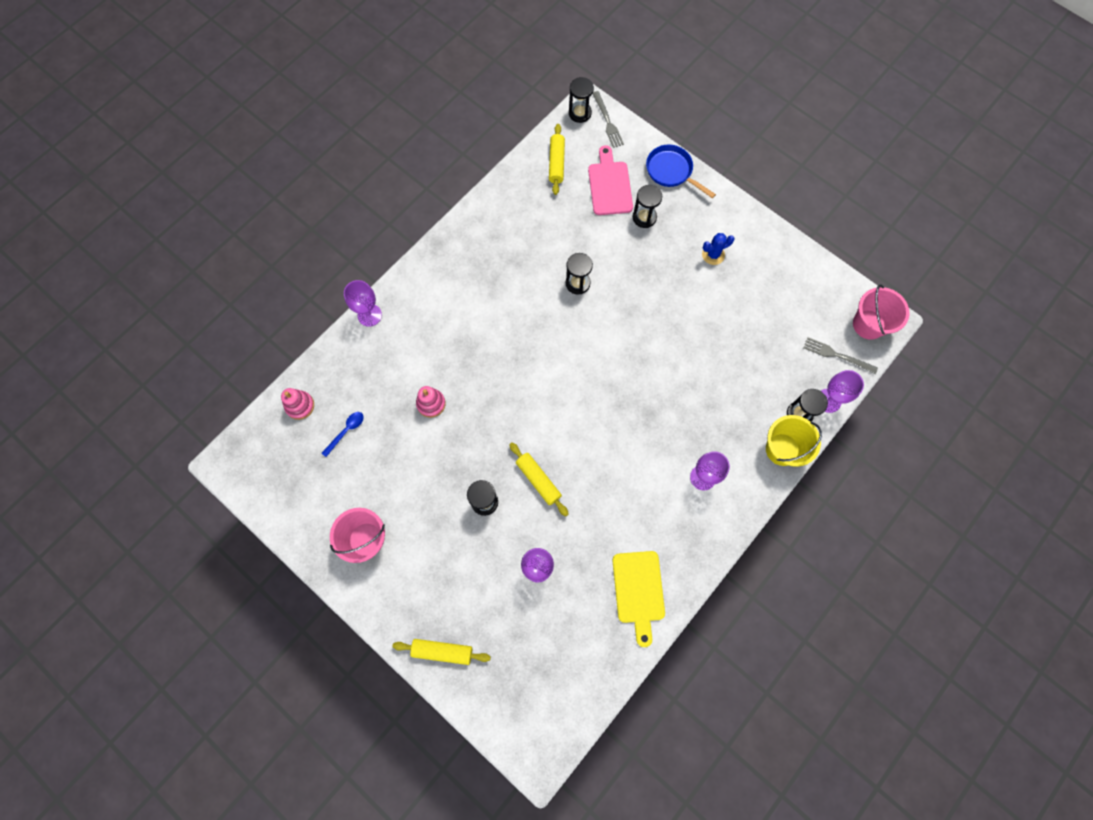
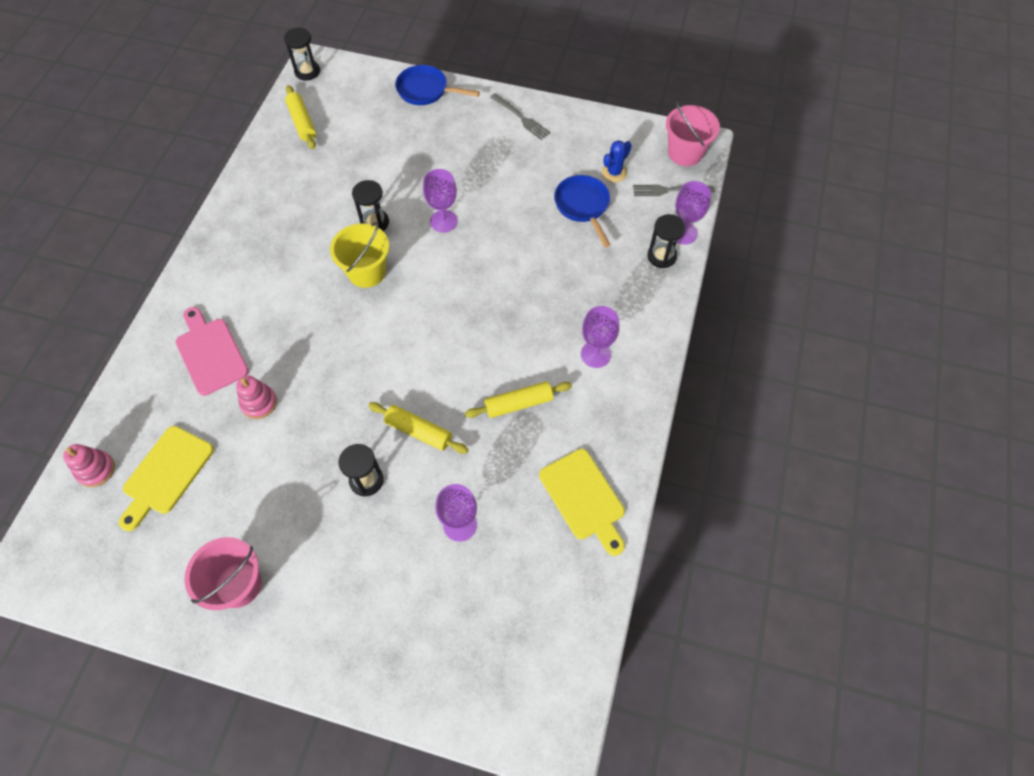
camera: 25 degrees left, 10 degrees down
blue spoon [322,412,364,457] -> yellow cutting board [119,426,214,531]
purple goblet [344,280,382,327] -> purple goblet moved to [423,169,458,232]
yellow rolling pin [392,639,491,665] -> yellow rolling pin moved to [465,381,572,418]
pink cutting board [588,145,633,215] -> pink cutting board moved to [176,307,249,396]
grey fork [593,91,624,148] -> grey fork moved to [490,93,550,140]
black hourglass [633,185,662,228] -> none
blue cactus [702,233,735,265] -> blue cactus moved to [602,140,632,182]
yellow bucket [766,415,822,467] -> yellow bucket moved to [330,222,389,288]
none -> blue pan [554,175,610,248]

